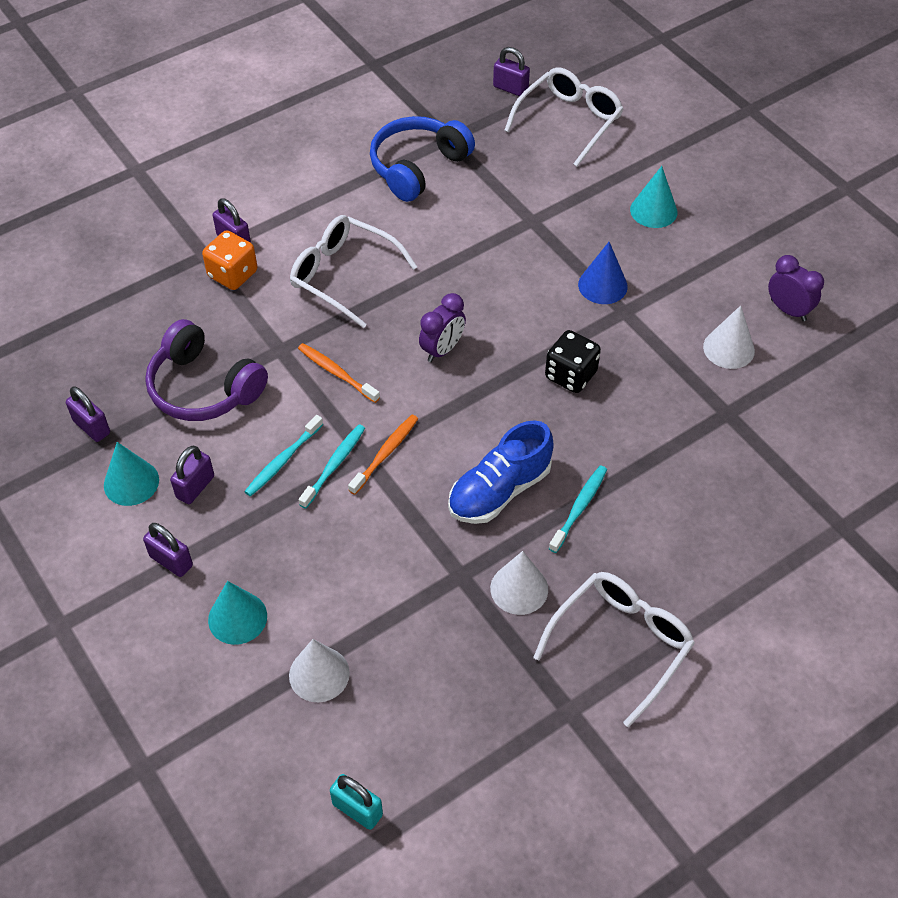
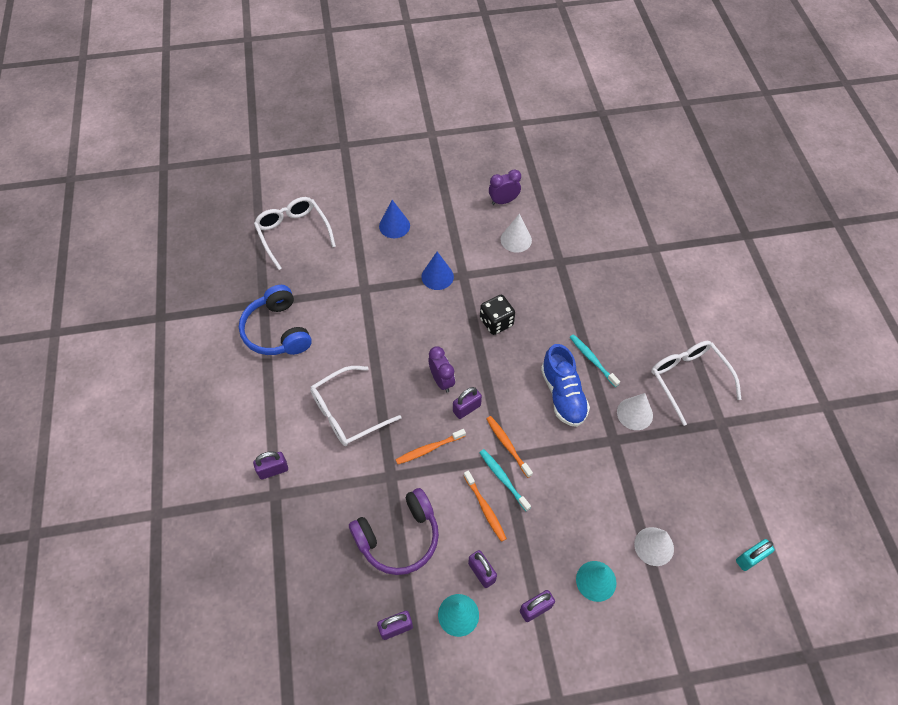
camera: 65 degrees left, 5 degrees up
orange dice [202,230,257,290] -> none
turquoise toothbrush [244,415,323,497] -> orange toothbrush [464,470,507,542]
purple padlock [493,47,530,96] -> purple padlock moved to [453,387,482,419]
turquoise cone [630,166,677,228] -> blue cone [379,200,410,238]

